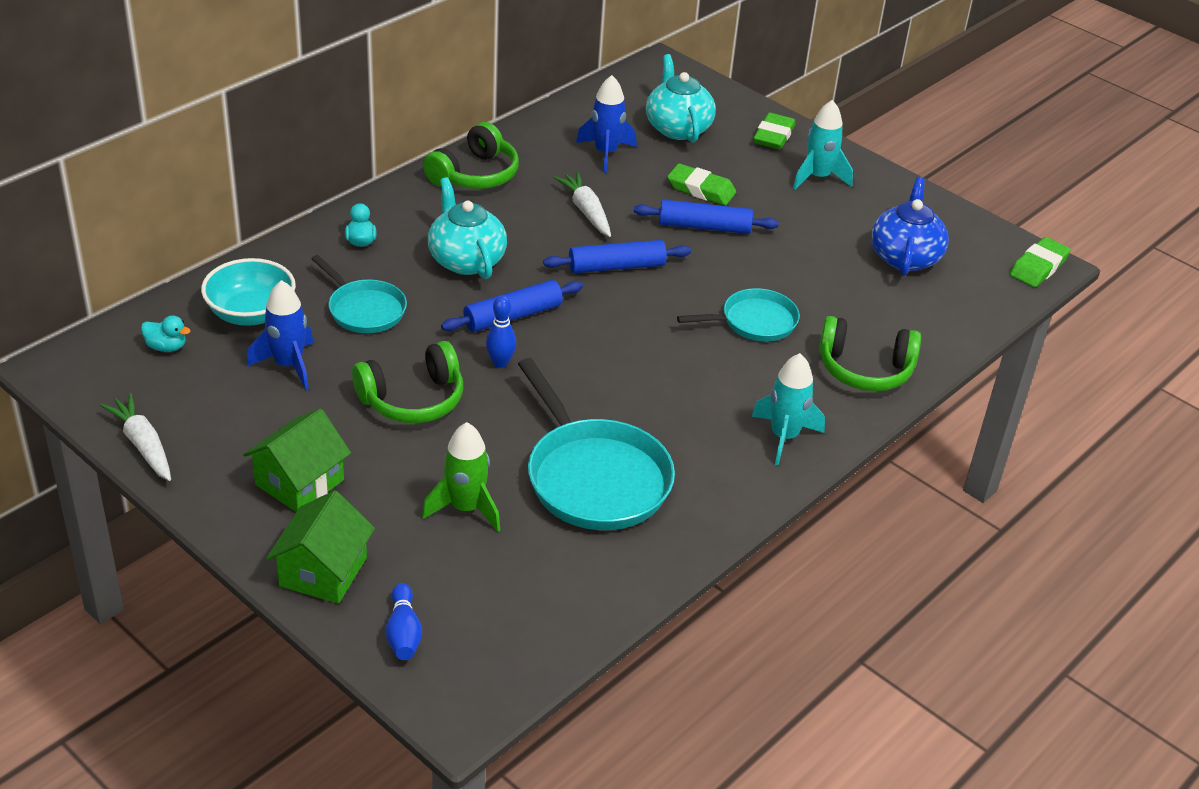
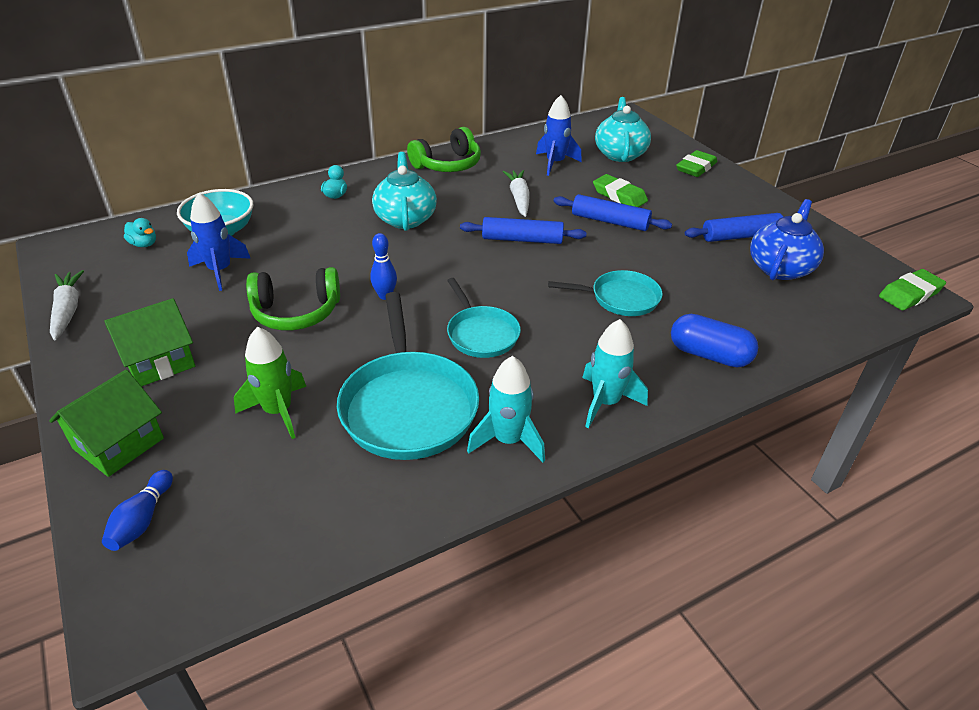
camera: 20 degrees right, 0 degrees up
turquoise pan [311,255,407,333] -> turquoise pan moved to [447,278,521,358]
blue rolling pin [441,280,583,332] -> blue rolling pin moved to [685,213,783,242]
turquoise rocket [793,100,853,190] -> turquoise rocket moved to [467,356,545,462]
green headphones [819,316,921,391] -> blue capsule [671,314,758,367]

